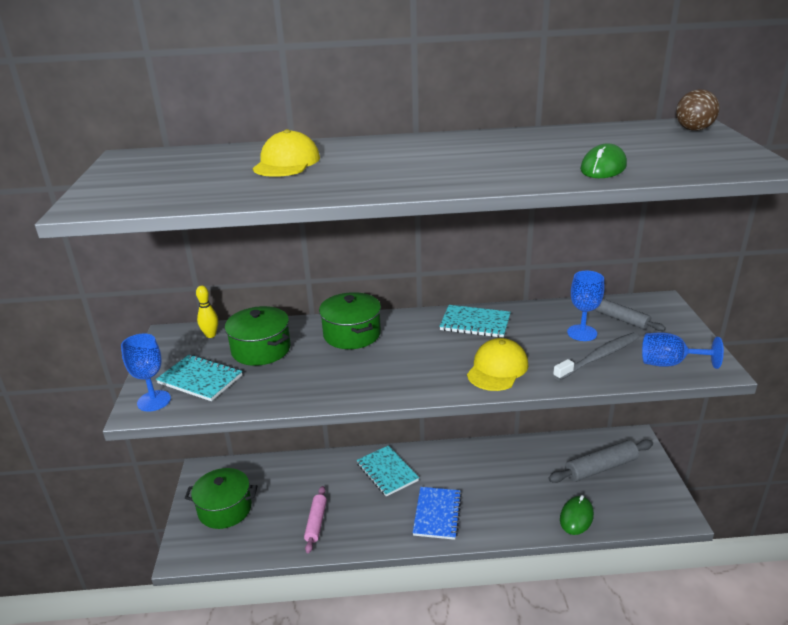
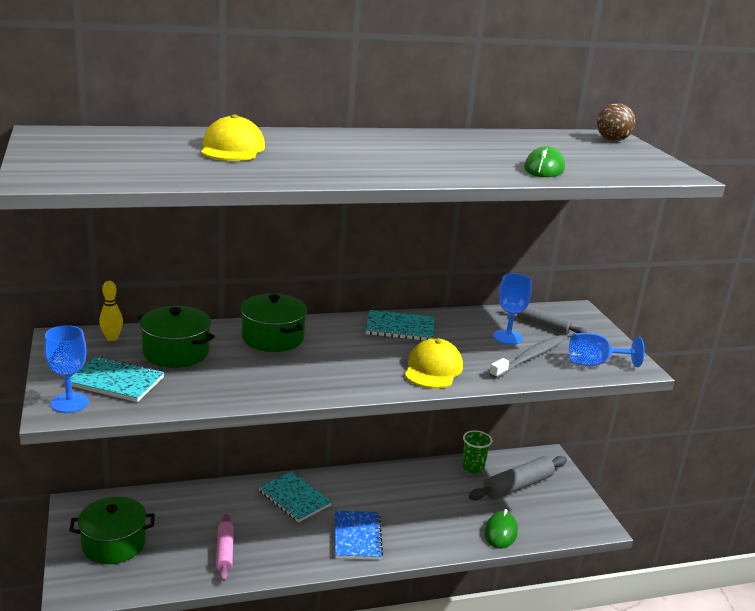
camera: 15 degrees left, 5 degrees down
none -> green cup [462,430,492,474]

